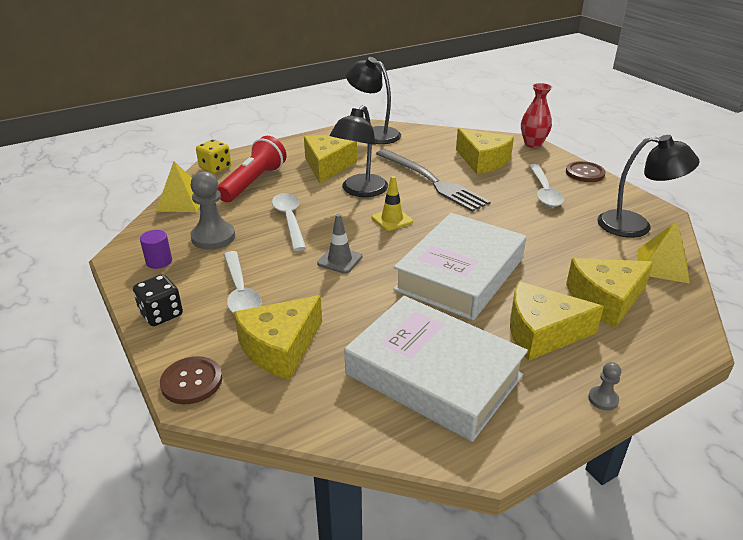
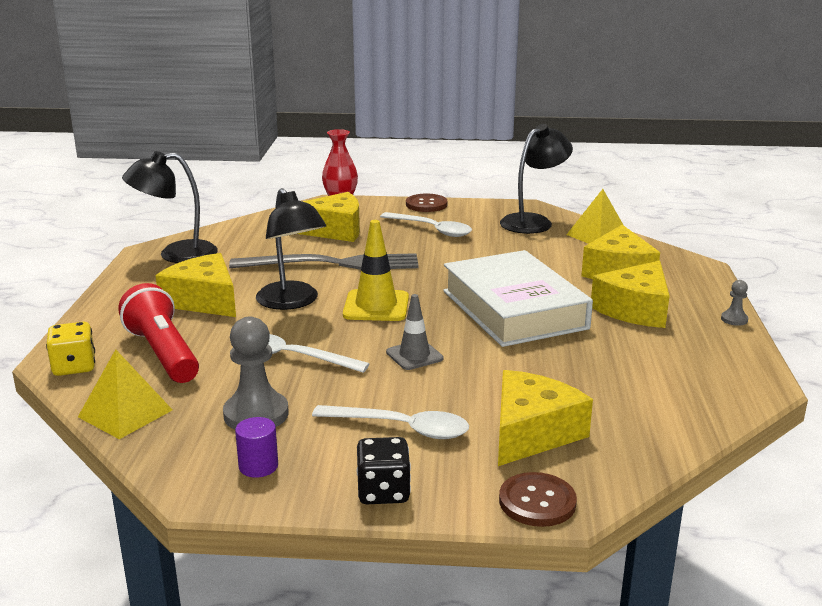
camera: 55 degrees left, 10 degrees down
yellow cheese [234,295,322,380] -> yellow cheese turned 135 degrees counterclockwise [498,370,593,466]
white book [344,296,528,442] -> none
yellow traffic cone [372,176,413,231] -> yellow traffic cone [343,220,409,321], size x1.51

